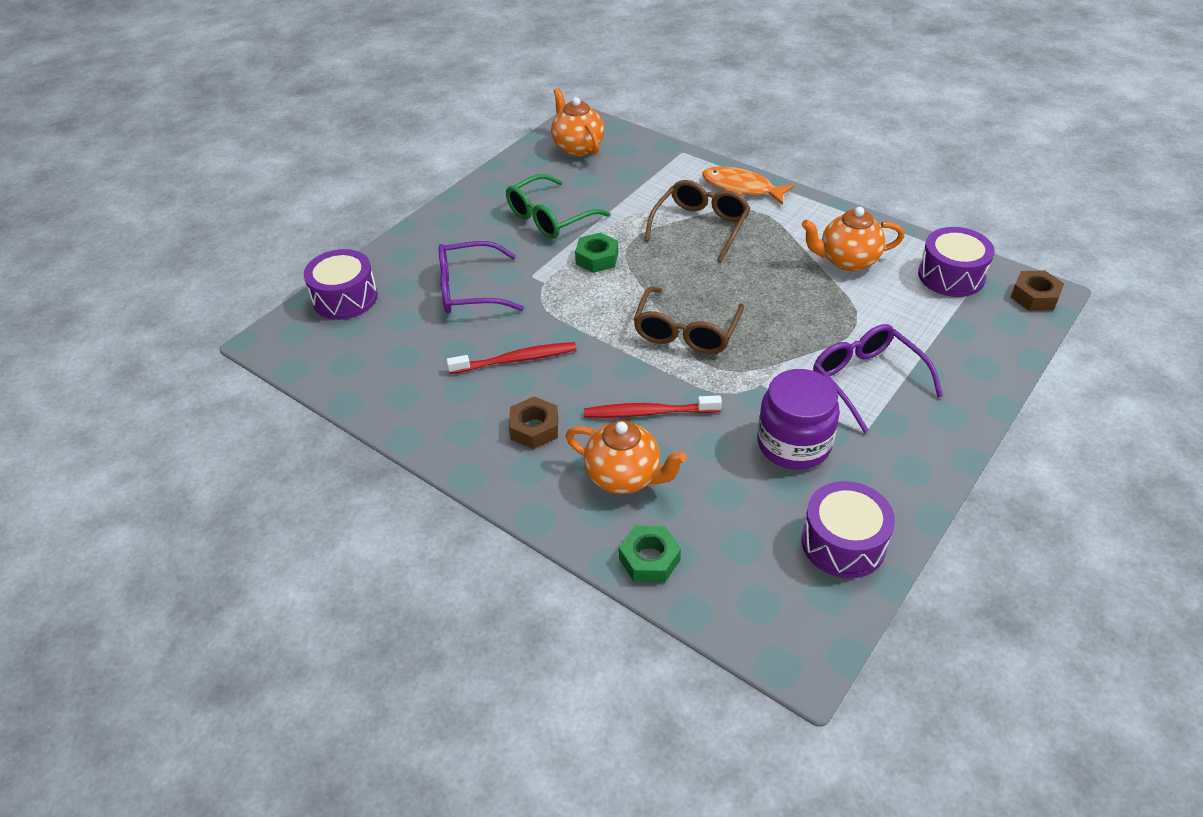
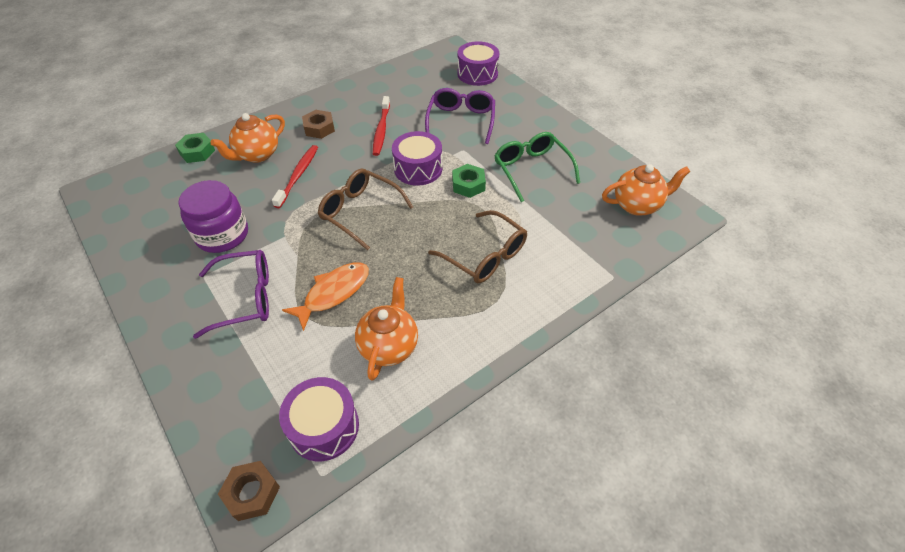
camera: 105 degrees right, 5 degrees up
orange fish [702,166,794,205] -> orange fish moved to [282,262,369,331]
purple drum [801,481,895,578] -> purple drum moved to [392,131,442,186]

